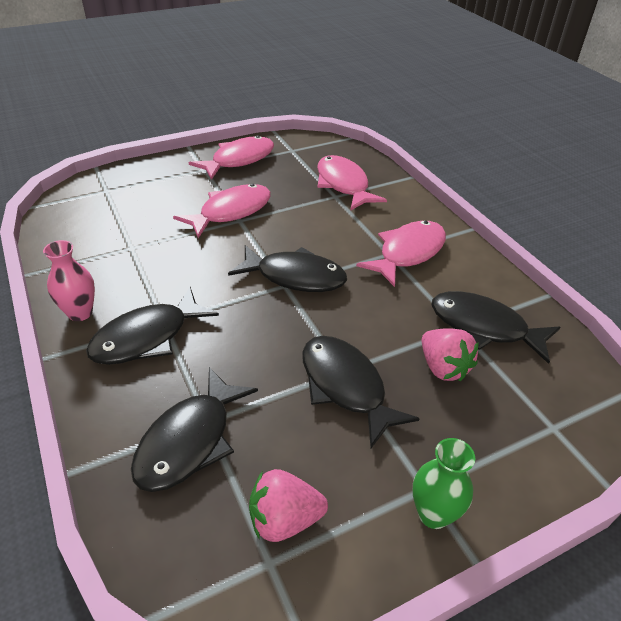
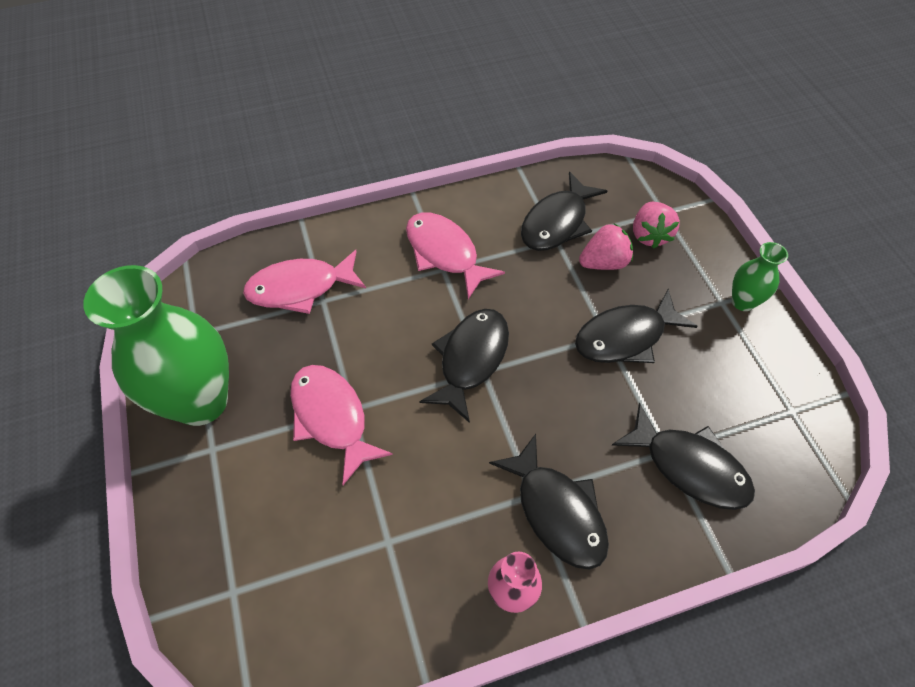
camera: 80 degrees left, 15 degrees up
pink fish [189,135,274,180] -> green vase [83,265,229,426]
pink strawberry [249,469,328,542] -> pink strawberry moved to [633,202,680,249]

